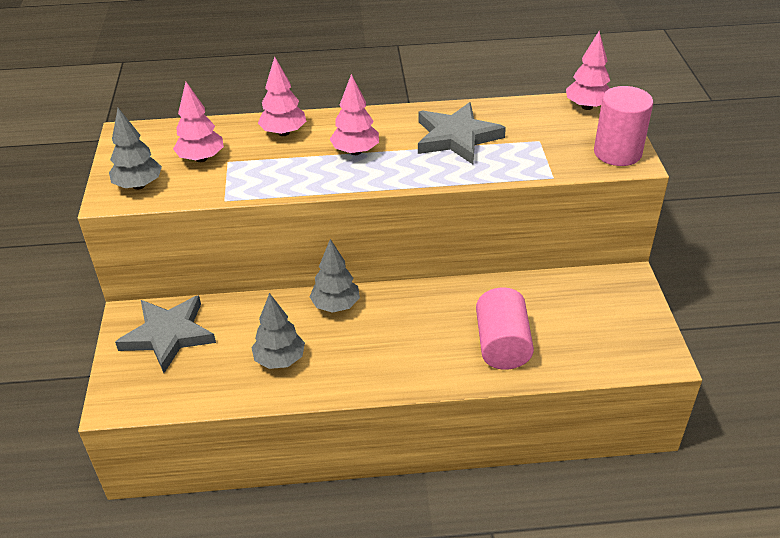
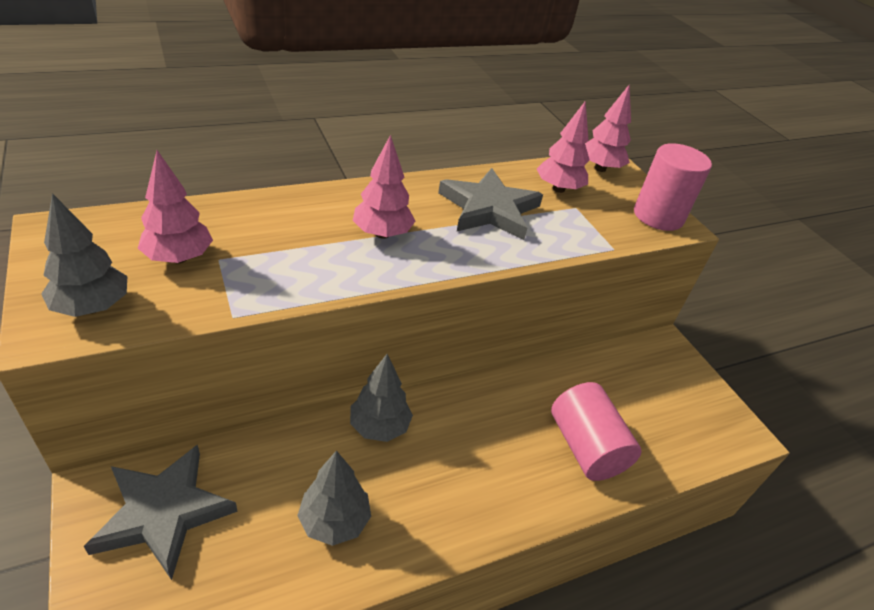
camera: 25 degrees left, 0 degrees up
pink tree [258,56,306,136] -> pink tree moved to [537,101,589,193]

